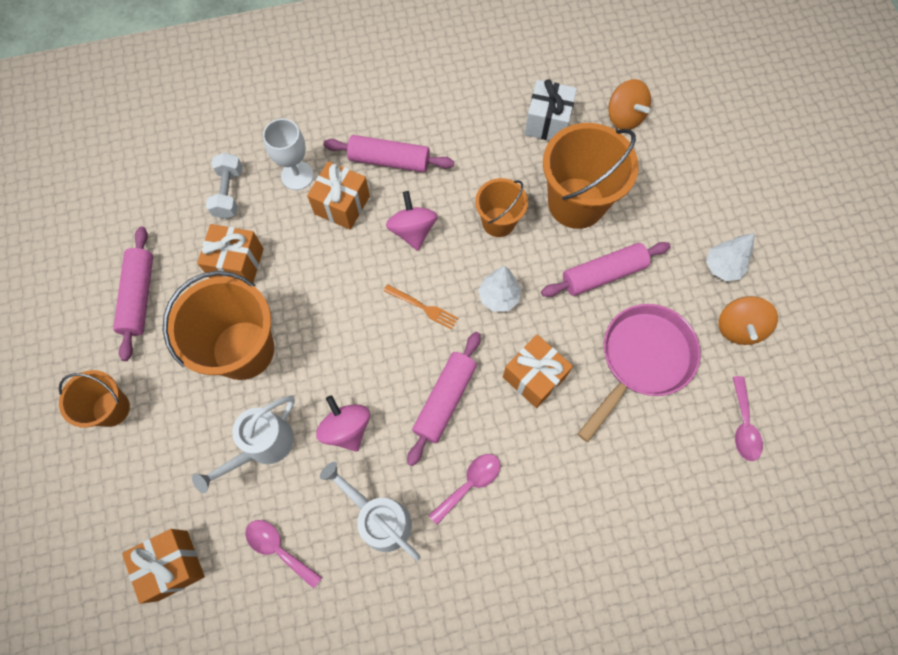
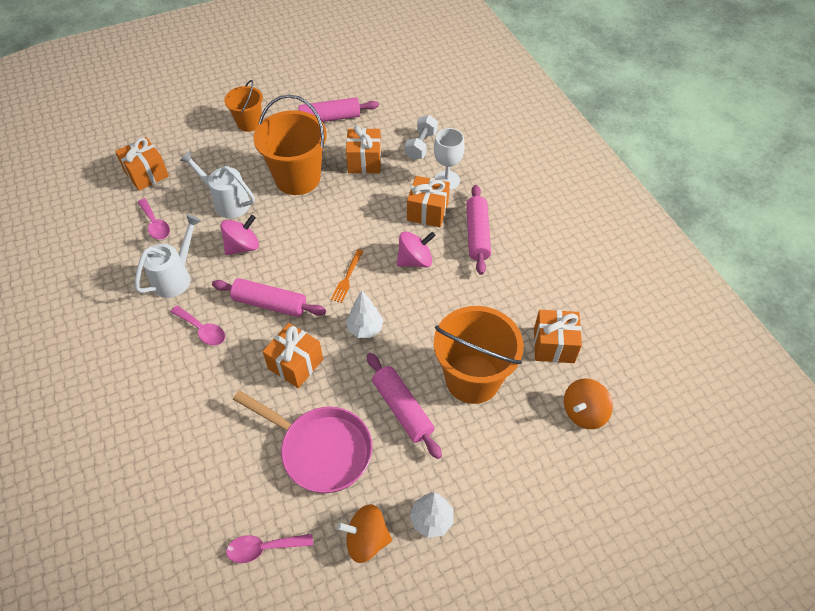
camera: 80 degrees right, 15 degrees down
white dumbbell [206,153,243,219] -> white dumbbell turned 60 degrees counterclockwise [405,115,438,160]
pink spoon [245,520,322,589] -> pink spoon turned 120 degrees clockwise [138,198,170,240]
orange bucket [475,178,528,237] -> none
white gift [524,79,577,141] -> orange gift [534,310,582,363]

